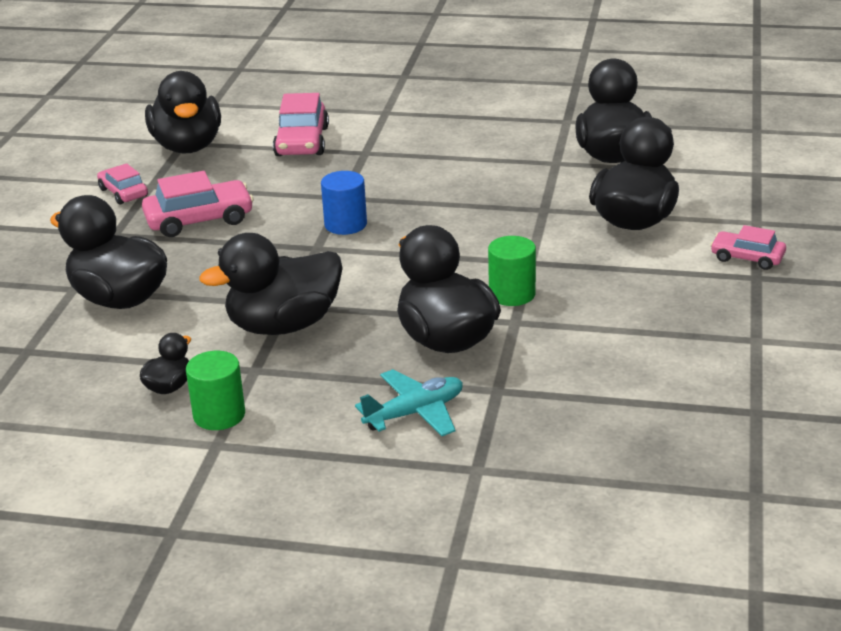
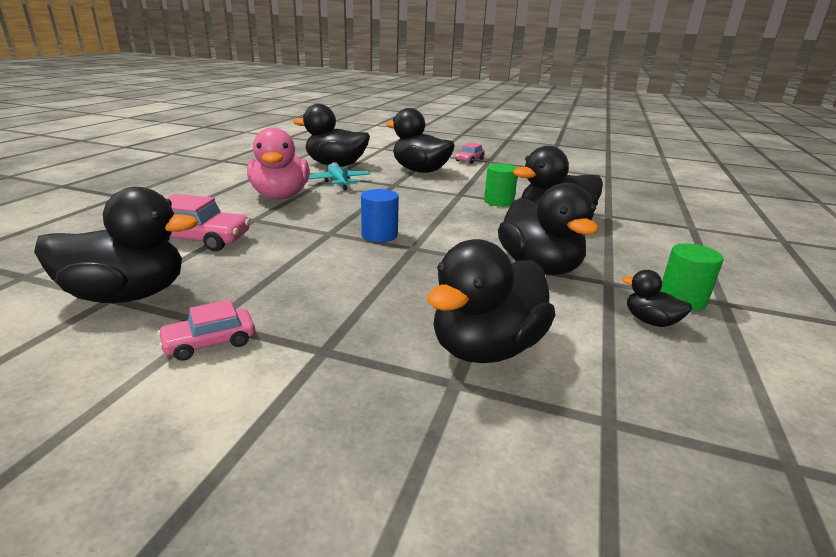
camera: 85 degrees left, 5 degrees down
pink car [142,171,254,237] -> none
turquoise plane [355,369,463,436] -> turquoise plane moved to [309,162,370,190]
none -> pink duck [247,127,309,199]

